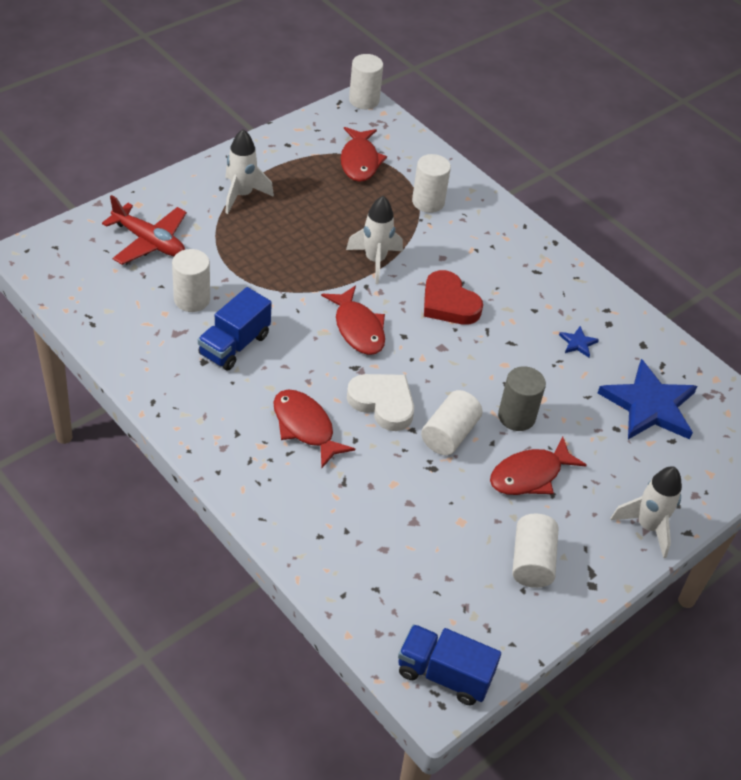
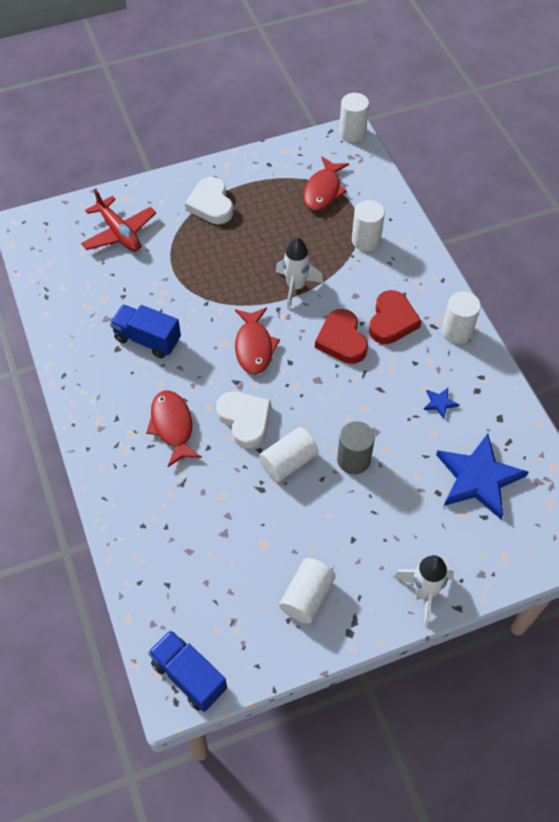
camera: 25 degrees right, 10 degrees up
white cylinder [172,249,210,312] -> white cylinder moved to [442,292,481,344]
blue truck [198,287,272,371] -> blue truck turned 60 degrees clockwise [110,305,181,358]
white rocket [225,129,274,214] -> white heart [185,177,233,224]
red fish [490,437,587,495] -> none
none -> red heart [369,290,422,344]

